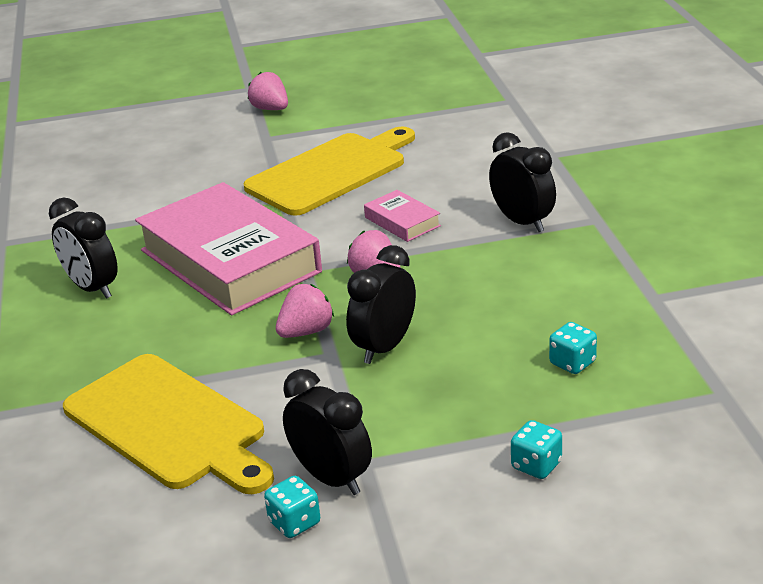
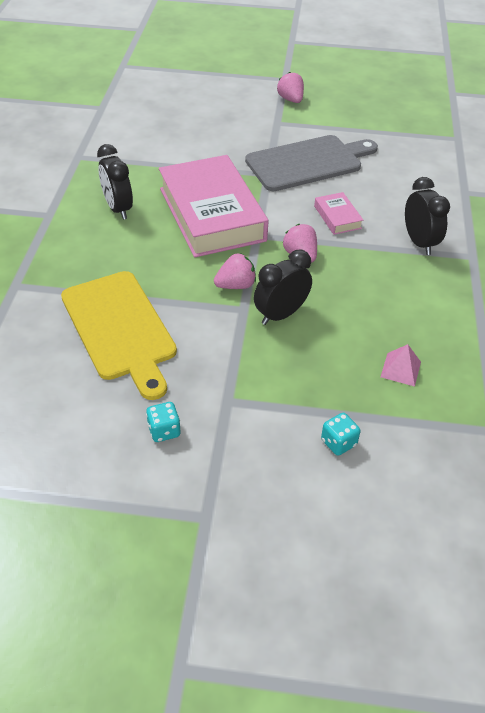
camera: 15 degrees right, 15 degrees up
yellow cutting board [244,127,415,216] -> grey cutting board [245,135,378,191]
black clock [283,369,372,495] -> none
turquoise dice [549,322,597,374] -> pink pyramid [381,344,421,387]

